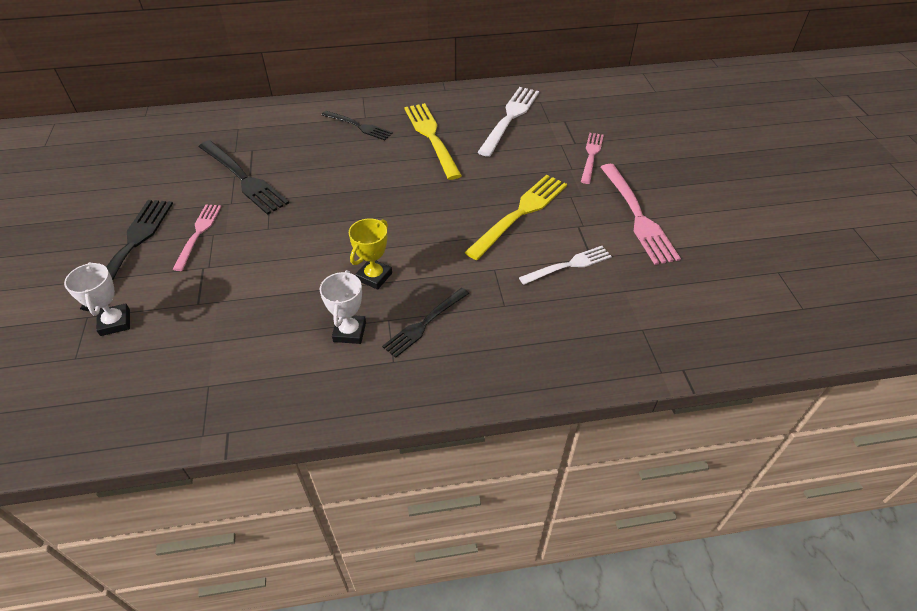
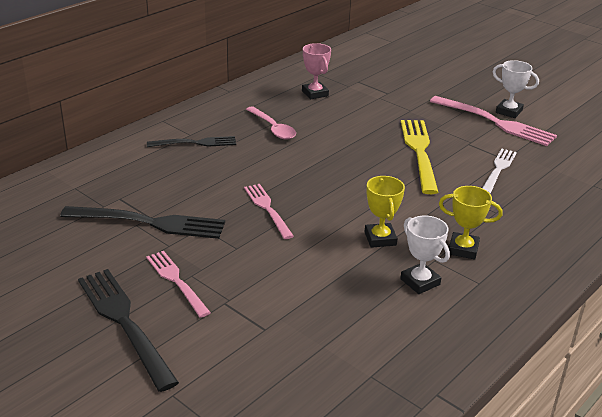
camera: 40 degrees left, 15 degrees down
white trophy [64,262,130,336] -> white trophy moved to [493,60,539,118]
black fork [382,288,469,358] -> yellow trophy [439,186,502,259]
yellow fork [404,103,462,180] -> pink spoon [246,106,296,139]
white fork [478,87,539,157] -> pink trophy [302,43,331,99]
pink fork [581,133,604,184] -> pink fork moved to [244,184,294,239]

